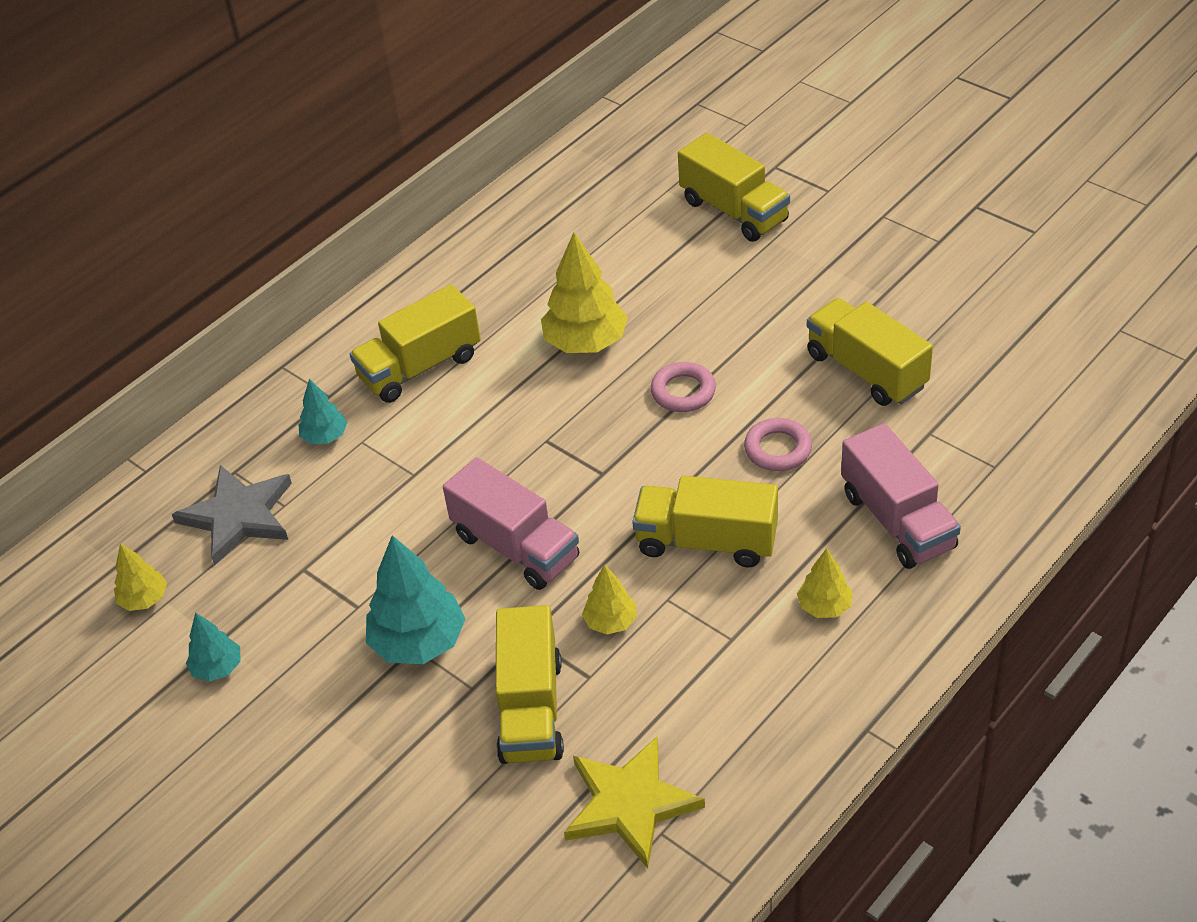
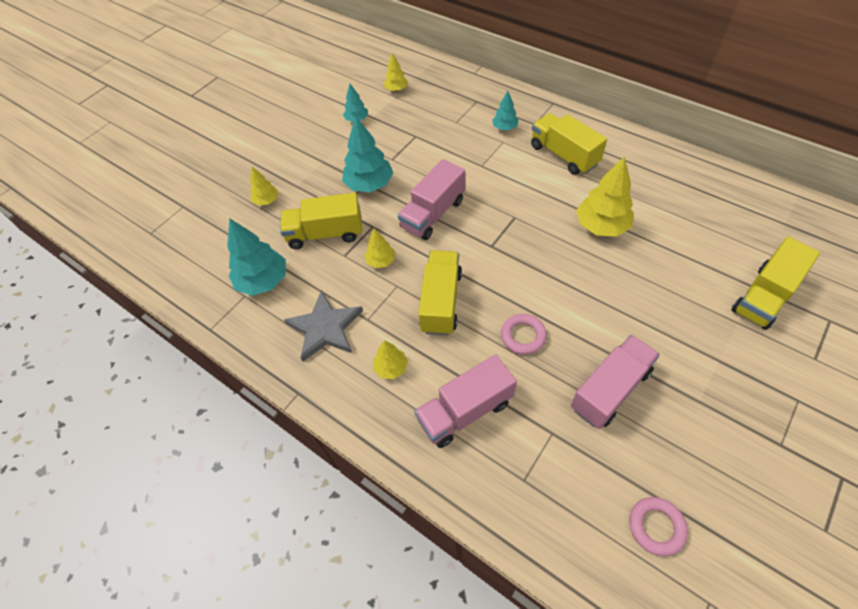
camera: 85 degrees right, 10 degrees up
grey star [172,465,292,566] -> grey star moved to [284,290,363,362]
yellow star [564,737,705,869] -> turquoise tree [227,219,286,296]
pink ring [651,362,716,412] -> pink ring moved to [629,497,688,557]
yellow truck [807,298,933,406] -> pink truck [571,335,660,429]
none -> yellow tree [250,167,278,206]

